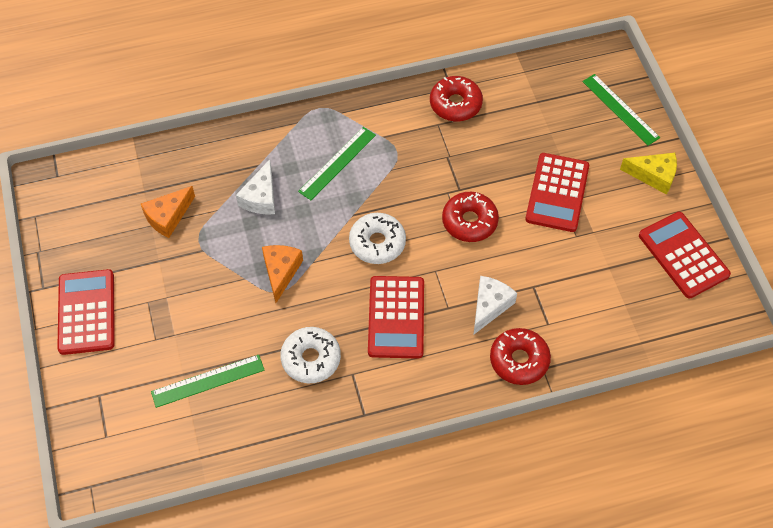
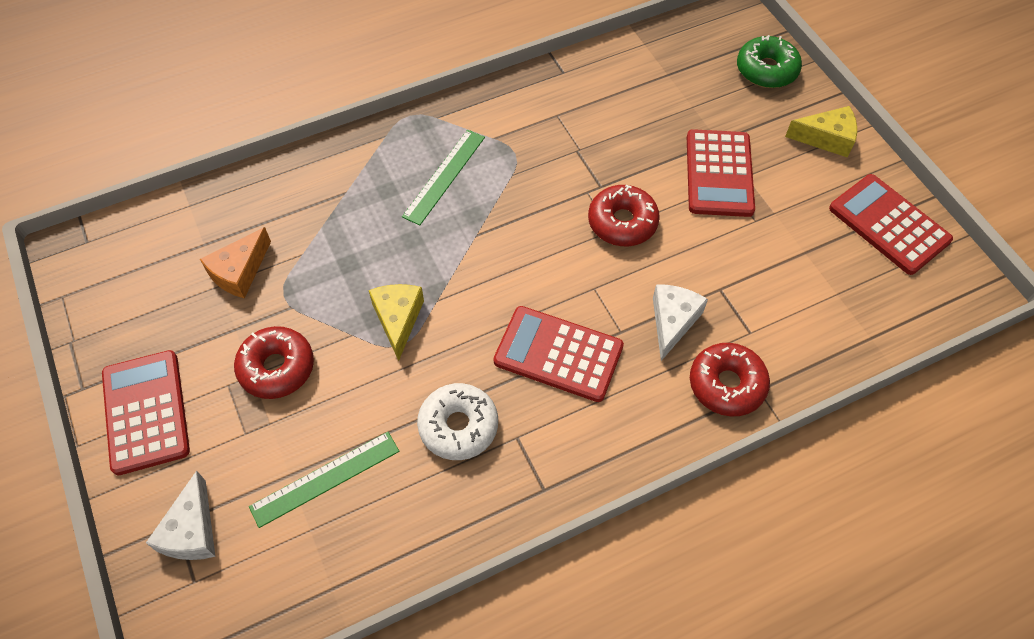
camera: 10 degrees left, 0 degrees up
white cheese [236,160,275,214] -> white cheese moved to [146,471,215,560]
orange cheese [262,245,303,303] -> yellow cheese [369,284,424,361]
white donut [349,213,406,264] -> none
red calculator [368,276,424,359] -> red calculator turned 120 degrees clockwise [494,306,624,402]
red donut [430,76,483,121] -> red donut moved to [234,326,314,399]
green ruler [582,74,660,146] -> green donut [737,35,802,88]

